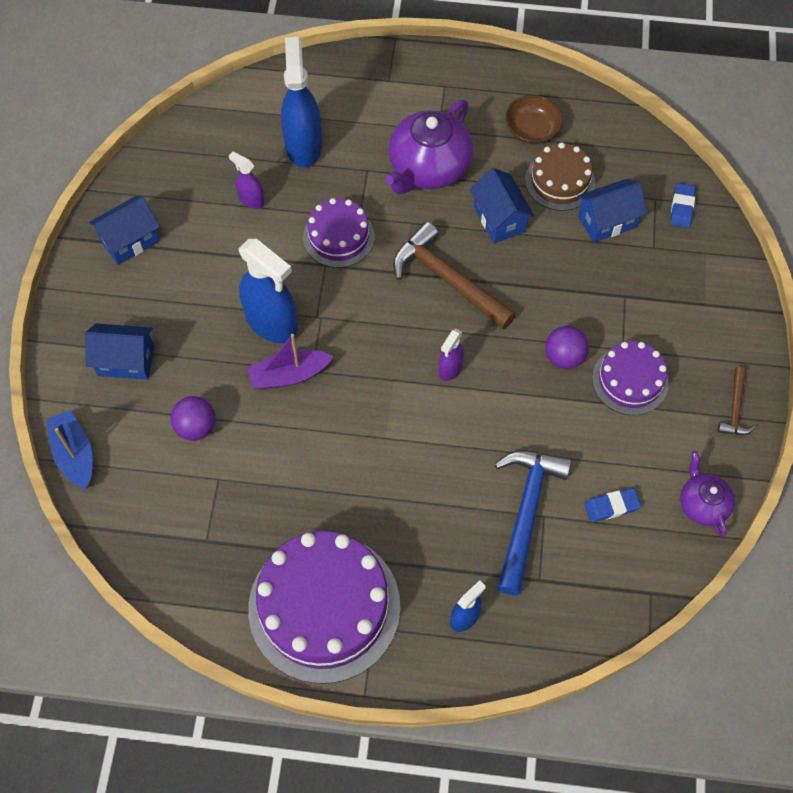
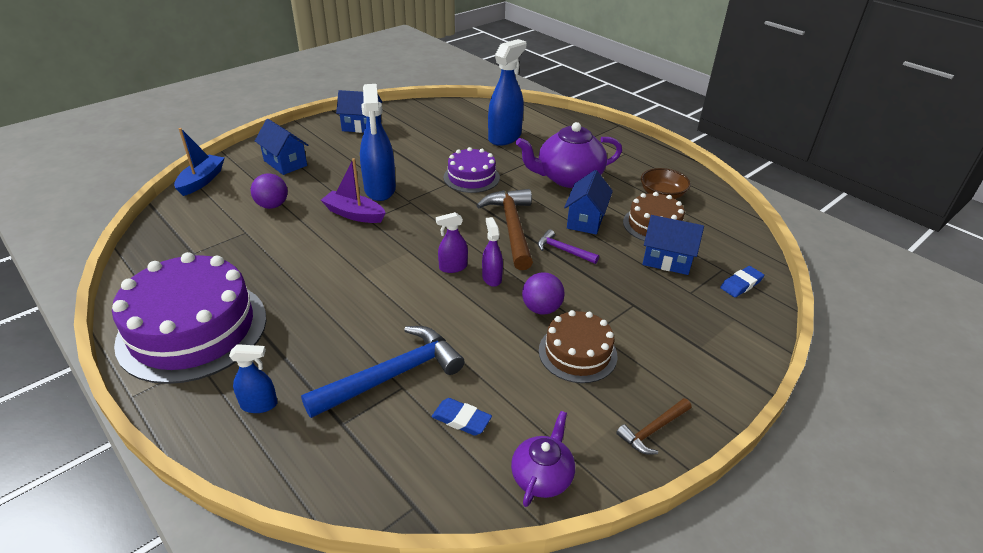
camera: 40 degrees right, 25 degrees down
purple spray bottle [229,152,265,209] -> purple spray bottle moved to [482,217,503,287]
purple cake [592,341,669,415] -> brown cake [539,310,618,383]
none -> purple hammer [538,229,599,264]

